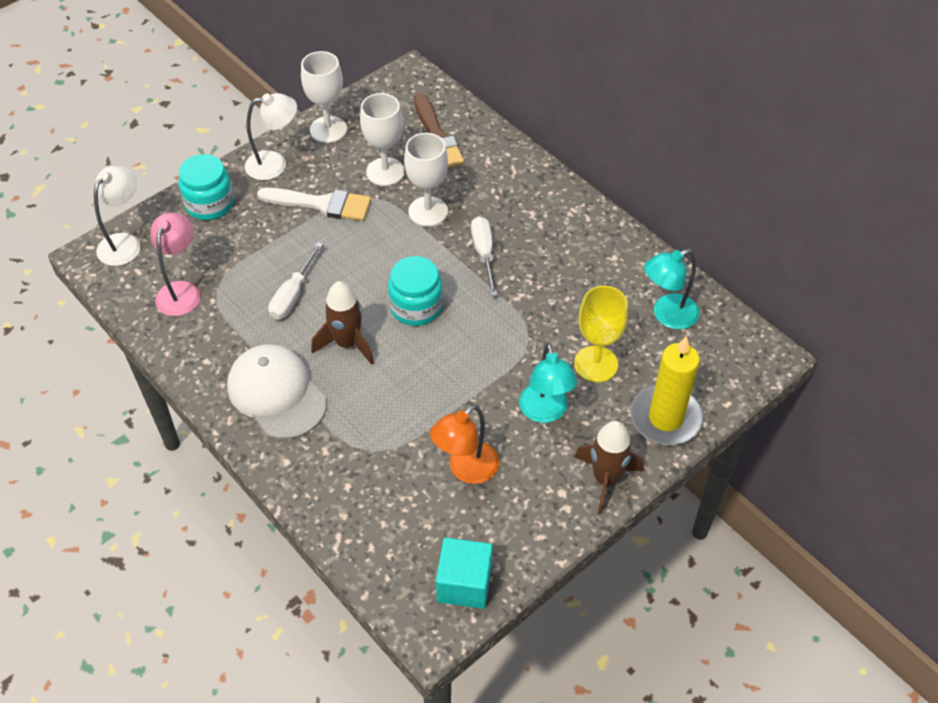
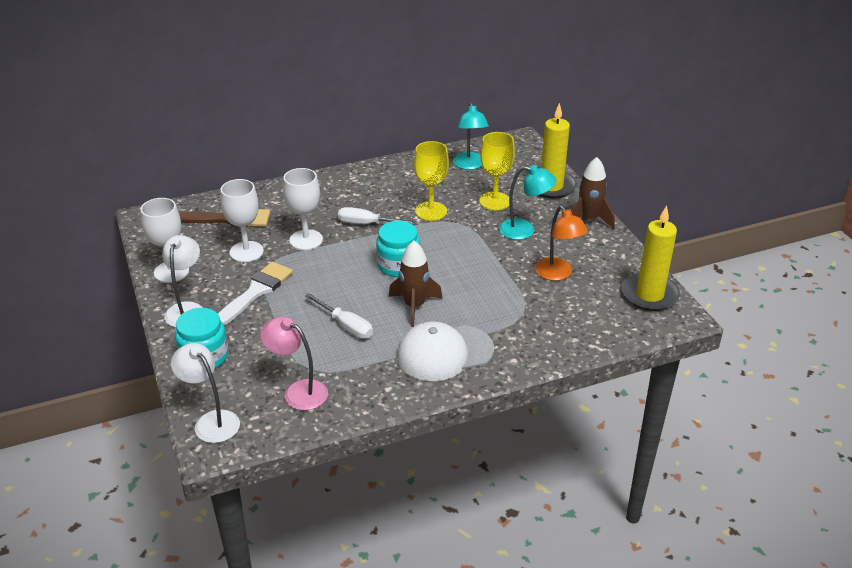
camera: 70 degrees left, 15 degrees down
turquoise cube [436,538,493,609] -> yellow candle [622,205,680,311]
none -> yellow goblet [414,141,449,221]

